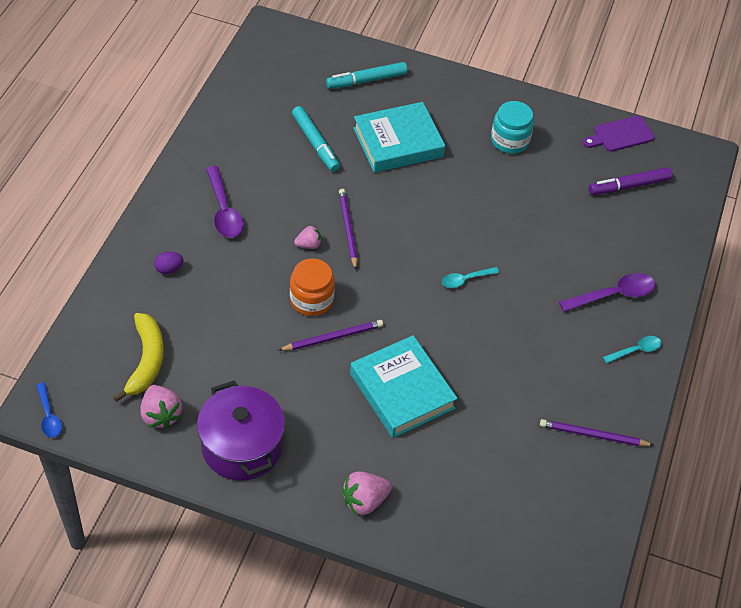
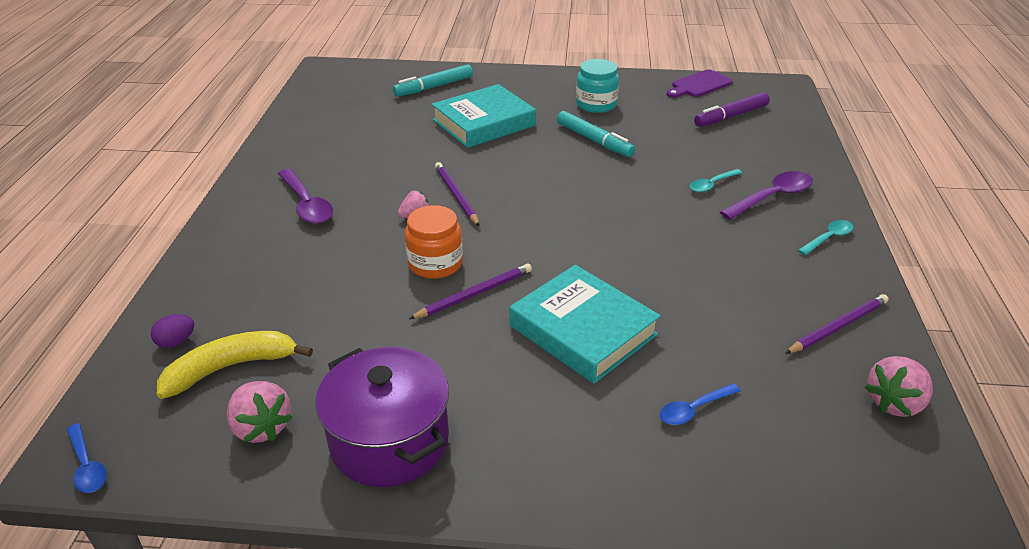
camera: 10 degrees left, 15 degrees down
yellow banana [113,313,164,402] -> yellow banana turned 105 degrees counterclockwise [157,331,313,399]
purple egg [154,252,183,274] -> purple egg moved to [151,314,194,348]
turquoise marker [292,106,340,172] -> turquoise marker moved to [557,111,635,157]
pink strawberry [342,471,392,515] -> pink strawberry moved to [865,356,933,417]
turquoise spoon [442,267,499,288] -> turquoise spoon moved to [689,169,742,192]
purple pencil [540,419,654,446] -> purple pencil turned 150 degrees clockwise [785,294,889,354]
none -> blue spoon [659,383,740,425]

